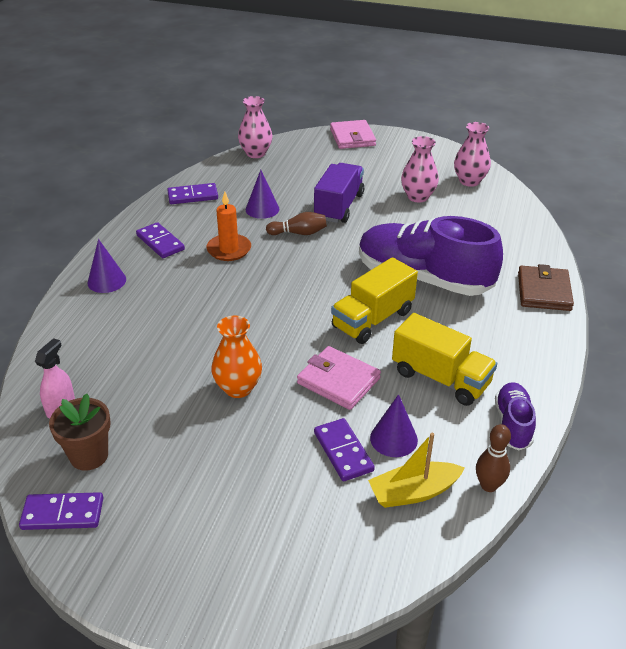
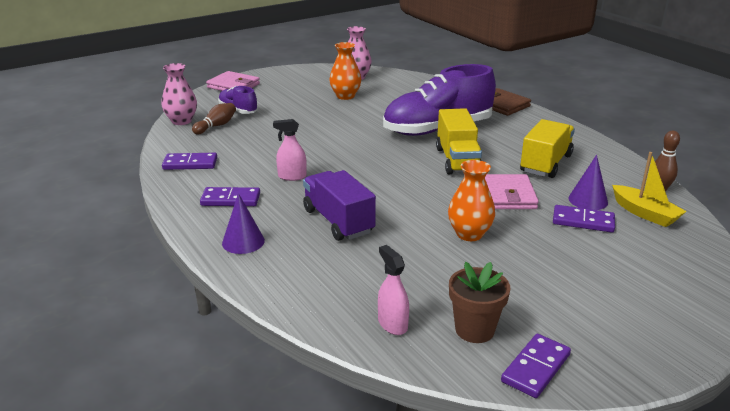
camera: 50 degrees left, 10 degrees down
purple domino [167,183,218,204] -> purple domino turned 60 degrees clockwise [162,153,217,170]
orange candle [207,192,251,261] -> pink spray bottle [273,119,307,181]
purple cone [245,170,279,219] -> none
brown bowling pin [266,212,327,235] -> brown bowling pin moved to [192,103,236,135]
pink wallet [297,346,381,410] -> pink wallet turned 75 degrees counterclockwise [485,174,539,209]
purple truck [314,163,364,223] -> purple truck moved to [303,170,376,241]
yellow boat [368,433,465,508] -> yellow boat turned 60 degrees counterclockwise [612,152,687,227]
yellow truck [392,313,497,406] -> yellow truck turned 45 degrees counterclockwise [520,119,575,178]
pink vase [401,136,439,202] -> orange vase [329,42,361,100]
purple shoe [495,382,536,450] -> purple shoe moved to [218,86,258,114]

